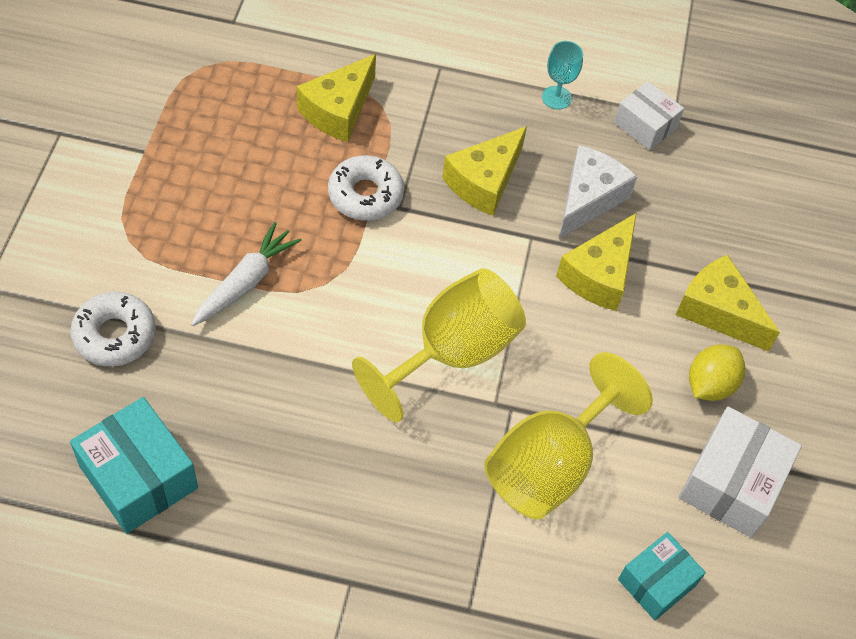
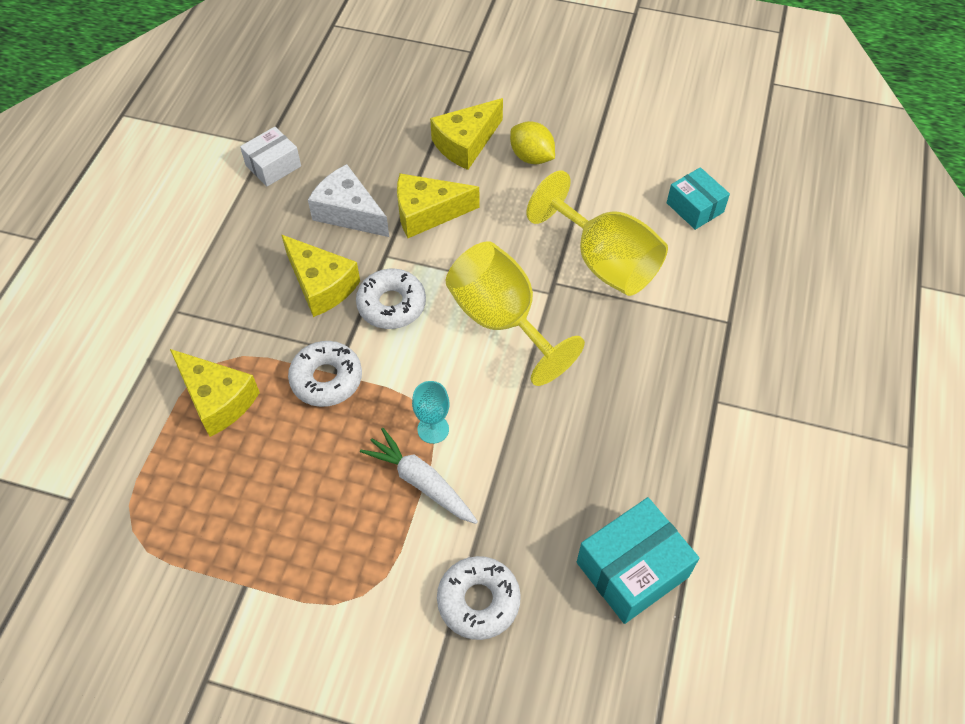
camera: 80 degrees left, 0 degrees up
turquoise goblet [542,41,583,109] -> turquoise goblet moved to [412,381,449,444]
yellow cheese [556,213,636,311] -> yellow cheese turned 135 degrees clockwise [397,173,479,238]
white box [679,407,802,538] -> none
none -> white donut [356,269,426,329]

